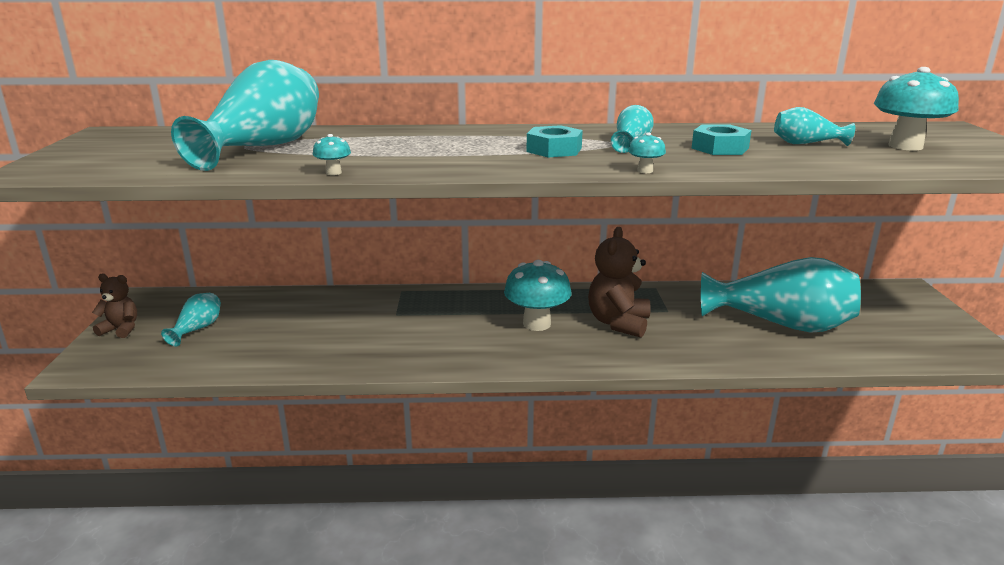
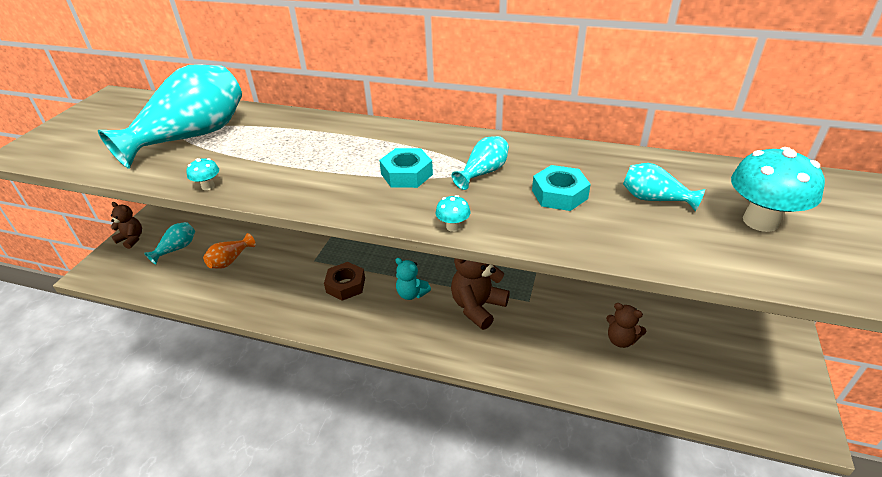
camera: 20 degrees right, 15 degrees up
turquoise mushroom [504,260,572,331] -> turquoise teddy bear [395,258,431,300]
turquoise vase [701,257,861,333] -> brown teddy bear [606,303,646,348]
none -> orange vase [203,233,256,269]
none -> brown nut [324,262,365,301]

